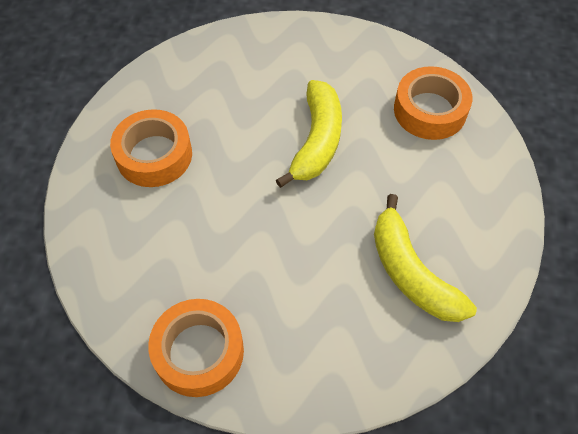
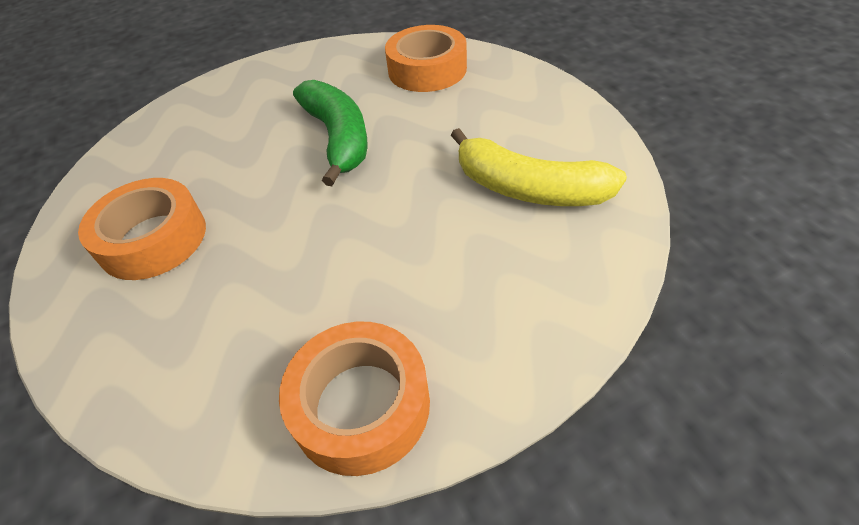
camera: 30 degrees left, 10 degrees down
yellow banana [276,80,342,188] -> green banana [293,80,367,186]

